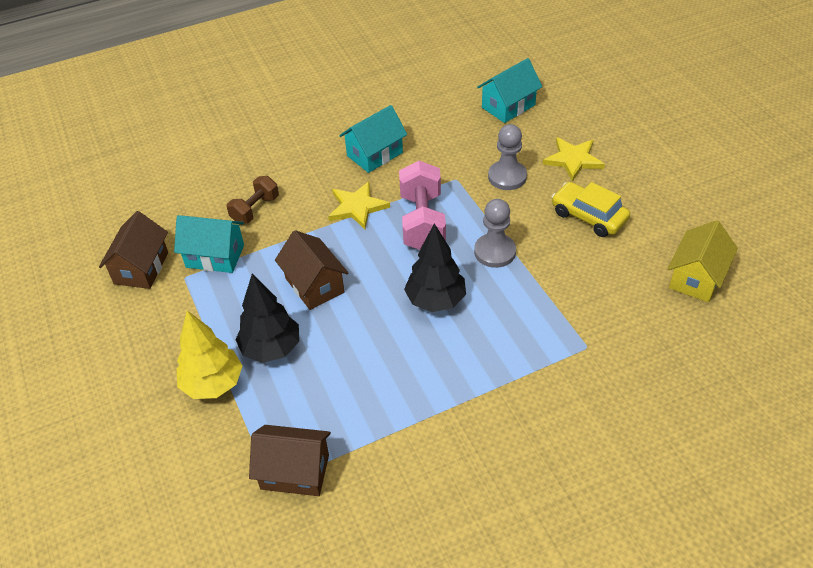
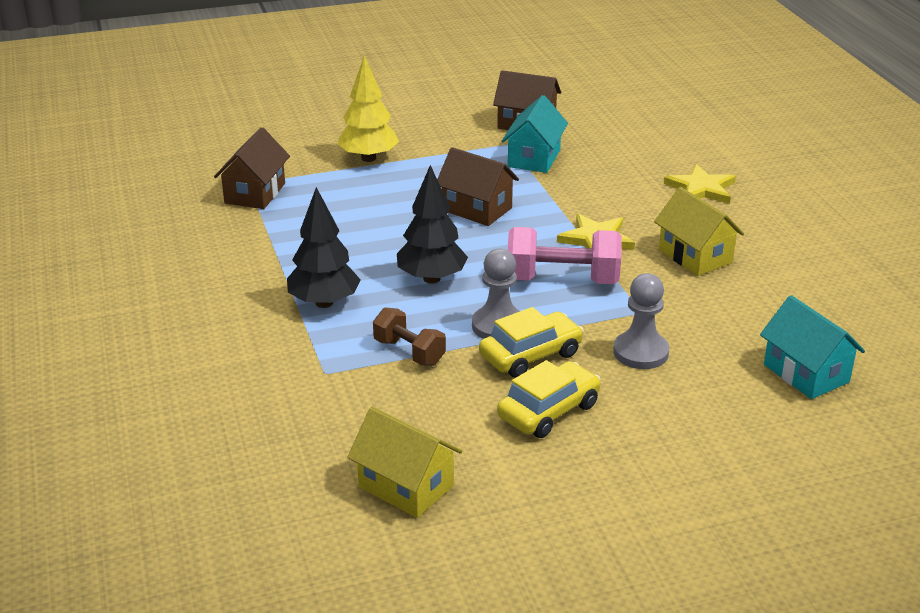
camera: 95 degrees right, 15 degrees down
brown dumbbell [227,176,279,224] -> brown dumbbell moved to [373,308,446,366]
black tree [235,274,299,363] -> black tree moved to [287,187,360,308]
brown house [275,230,348,310] -> brown house turned 60 degrees clockwise [437,147,519,226]
turquoise house [339,105,407,173] -> yellow house [654,187,744,276]
yellow star [543,137,605,182] -> yellow star moved to [664,164,736,204]
none -> yellow car [479,307,584,378]

